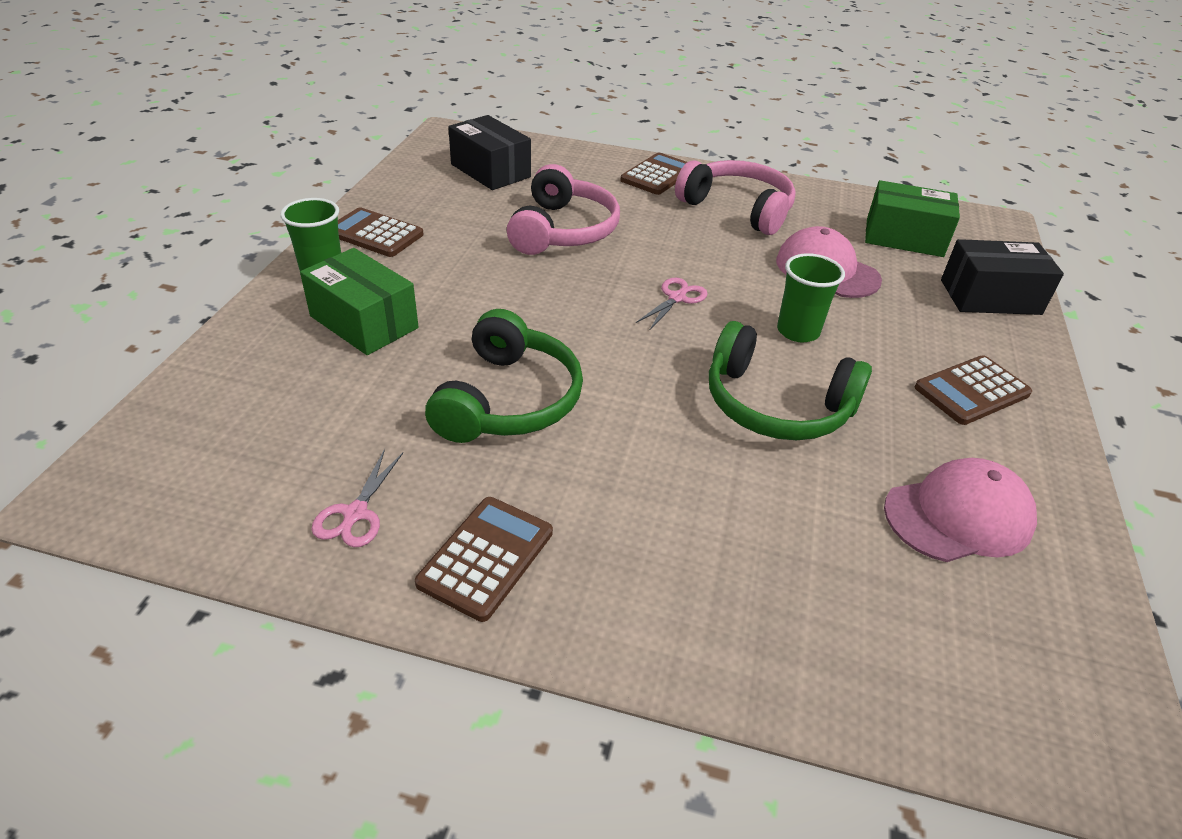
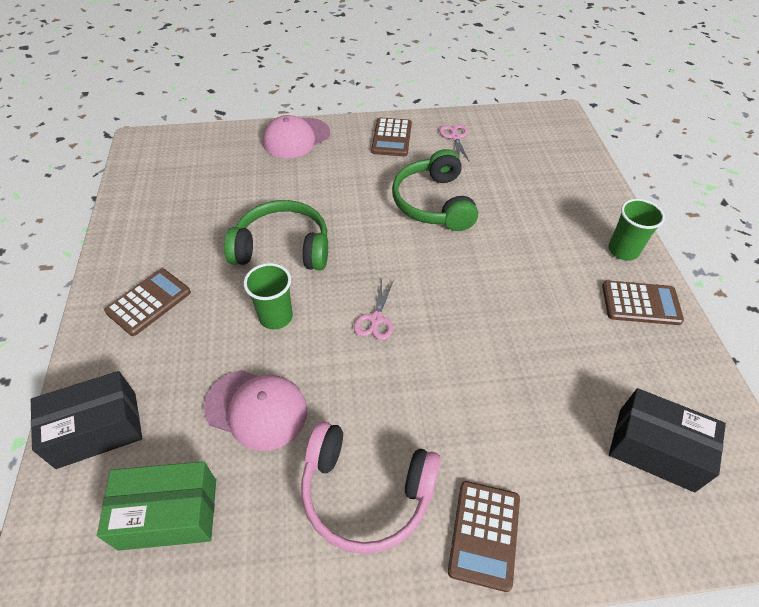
camera: 160 degrees right, 10 degrees up
green box [300,248,419,355] -> none
pink headphones [506,164,620,255] -> none
pink cap [884,458,1037,562] -> pink cap moved to [263,115,330,158]

